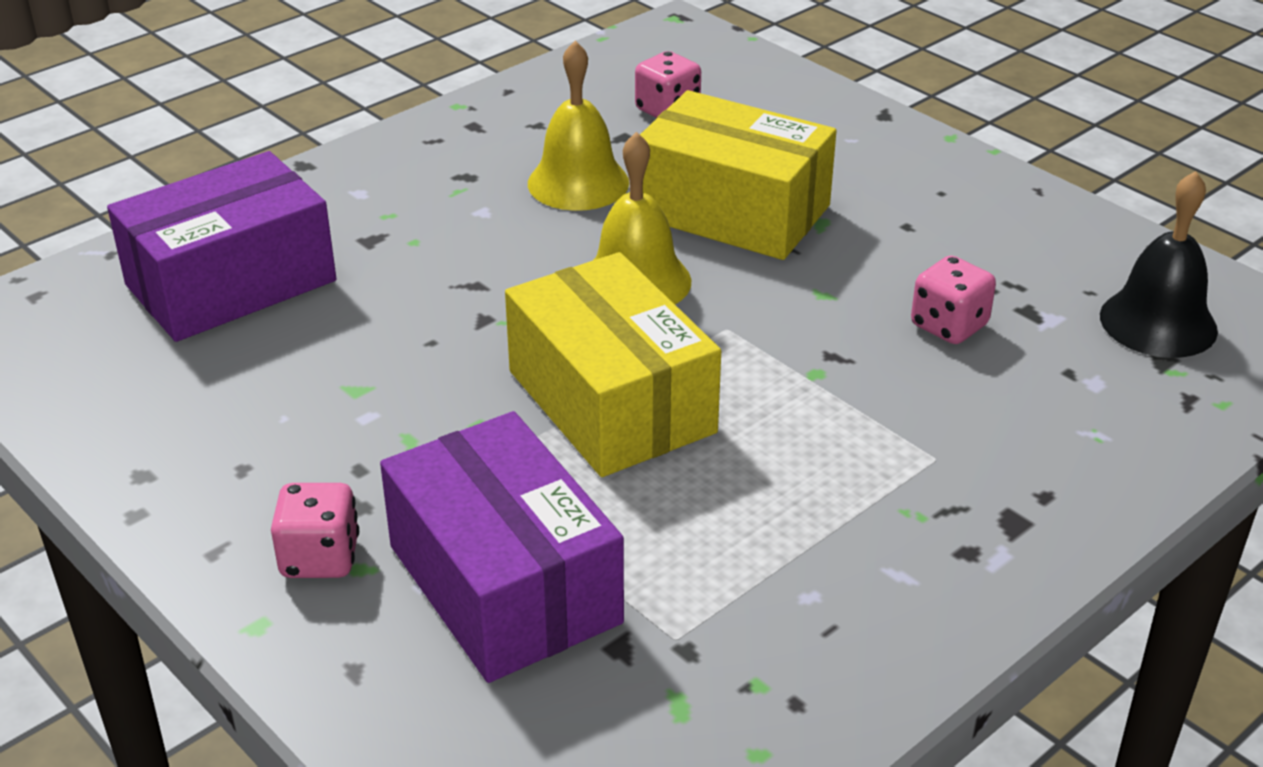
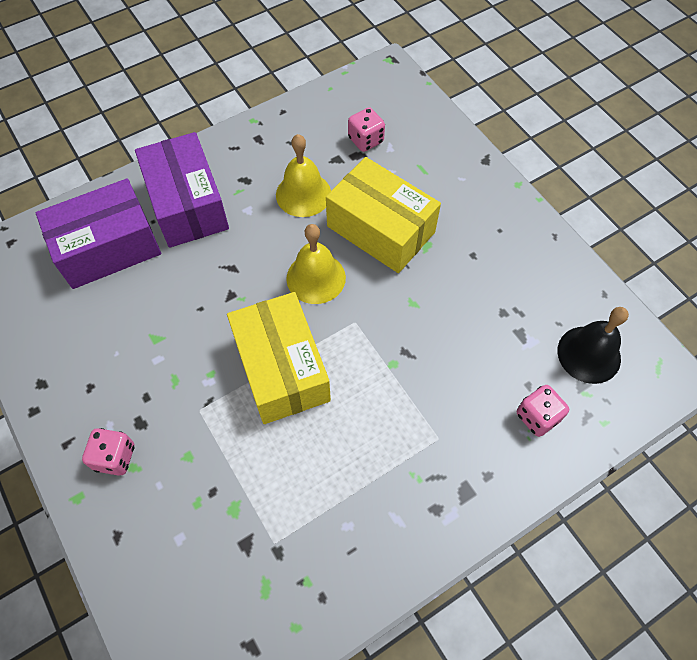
camera: 10 degrees right, 25 degrees up
purple box [380,411,624,683] -> purple box moved to [135,132,229,248]
pink dice [911,256,996,344] -> pink dice moved to [517,385,569,437]

